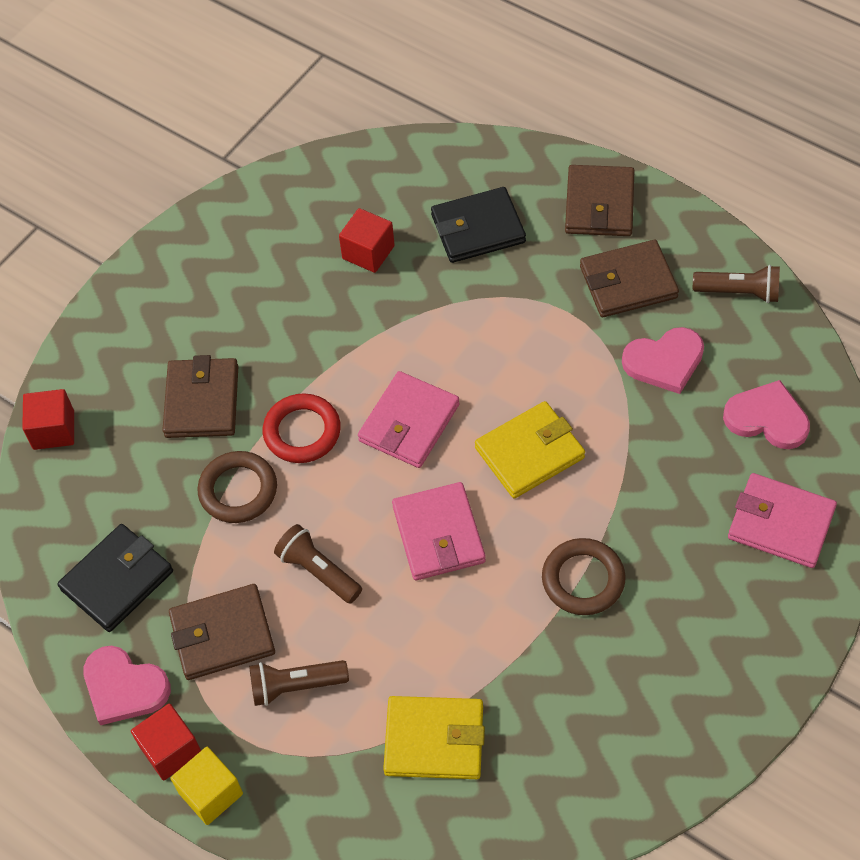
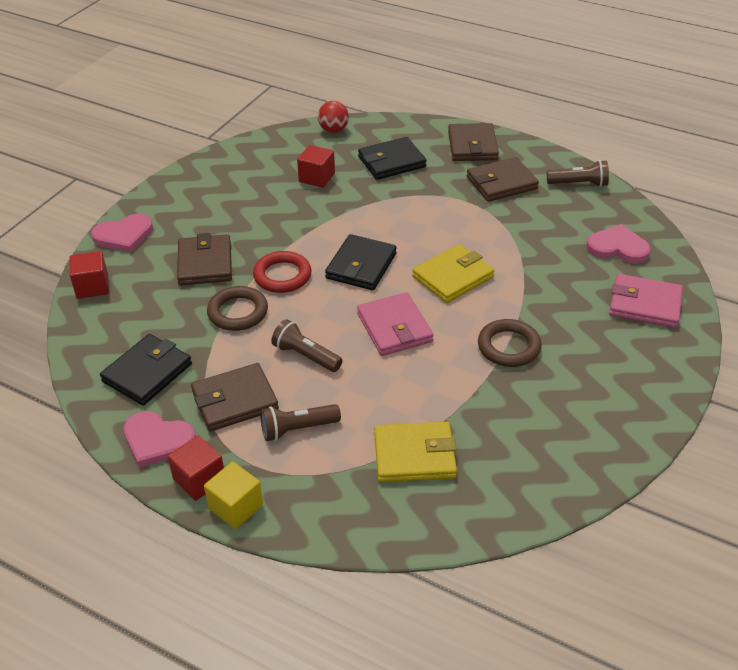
camera: 10 degrees left, 15 degrees down
pink wallet [358,371,460,468] -> black wallet [325,234,397,290]
pink heart [622,327,704,394] -> pink heart moved to [91,214,153,252]
none -> red ball [318,101,349,133]

